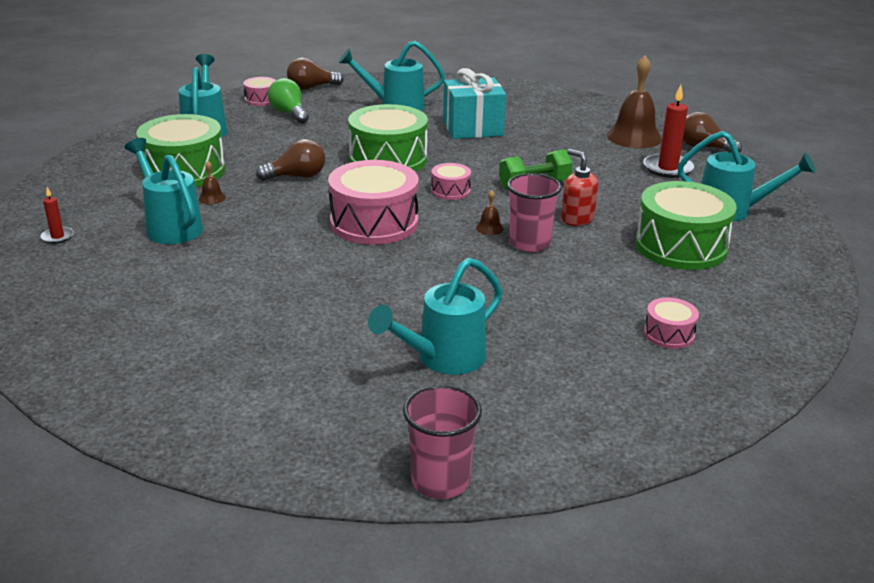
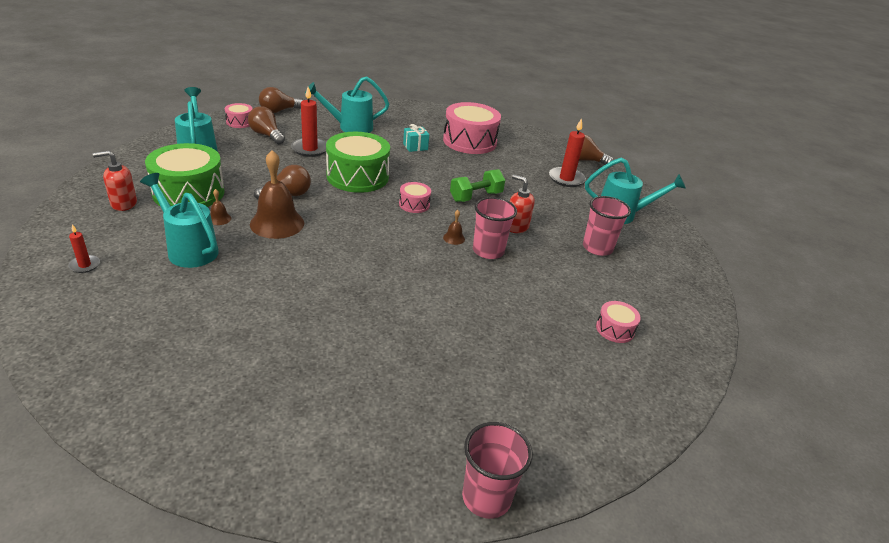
camera: 15 degrees left, 5 degrees up
green light bulb [268,78,309,123] -> brown light bulb [248,106,285,144]
pink drum [328,160,419,245] -> pink drum moved to [443,102,501,154]
turquoise watering can [368,258,503,375] -> none
turquoise gift [443,68,506,139] -> turquoise gift [403,124,429,152], size x0.50
brown bell [607,55,662,148] -> brown bell moved to [250,150,304,239]
green drum [635,181,737,270] -> pink cup [583,196,631,256]
none -> red soap dispenser [93,151,137,211]
none -> red candle [291,87,326,157]

